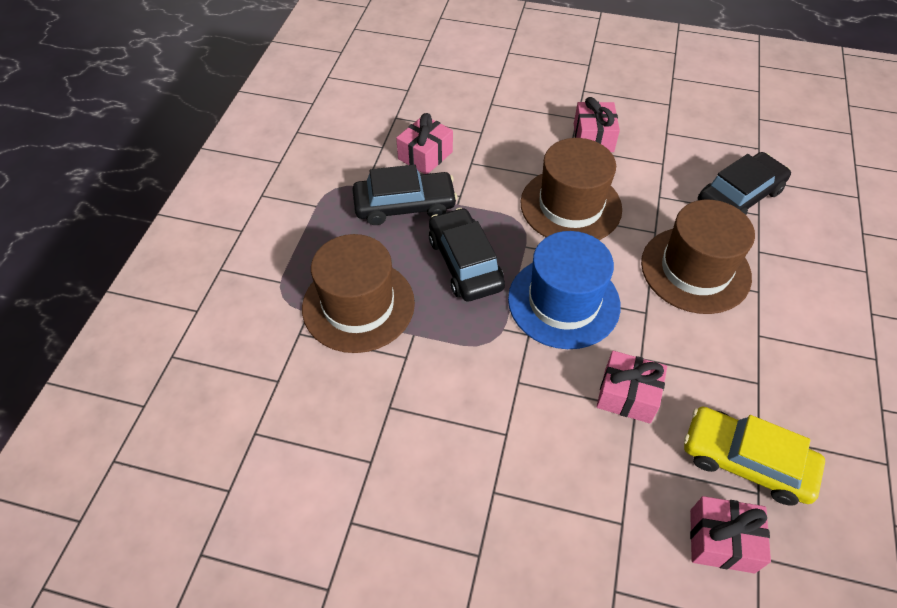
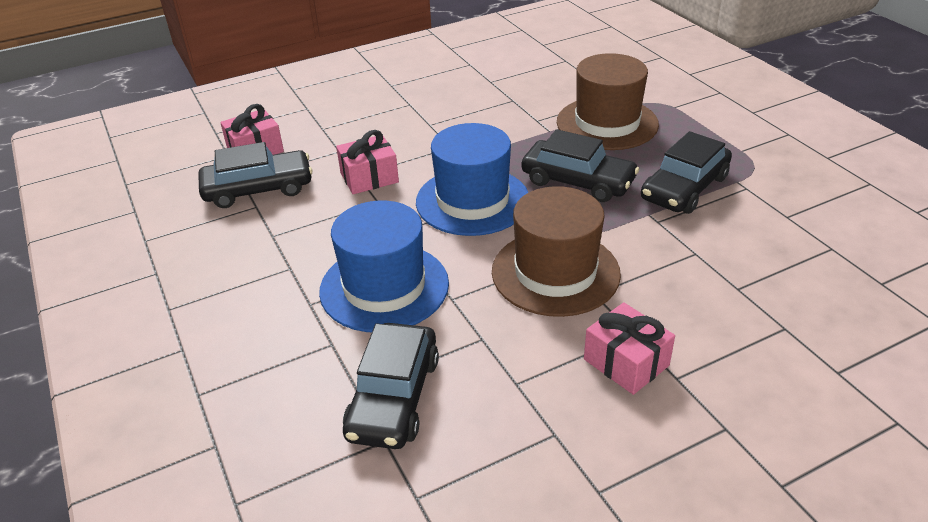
camera: 140 degrees right, 15 degrees down
pink gift [396,113,453,174] -> none
brown hat [641,200,755,314] -> blue hat [319,200,449,332]
yellow car [684,406,825,506] -> black car [198,142,313,208]

